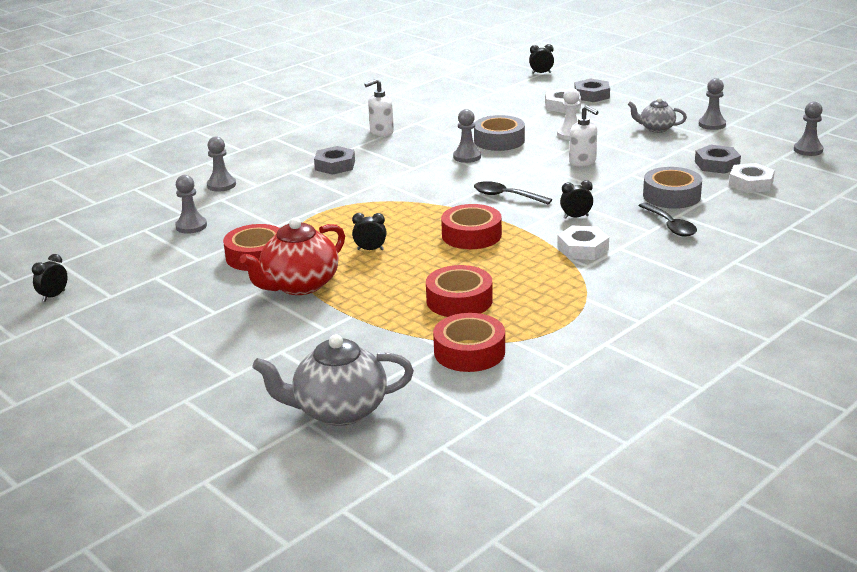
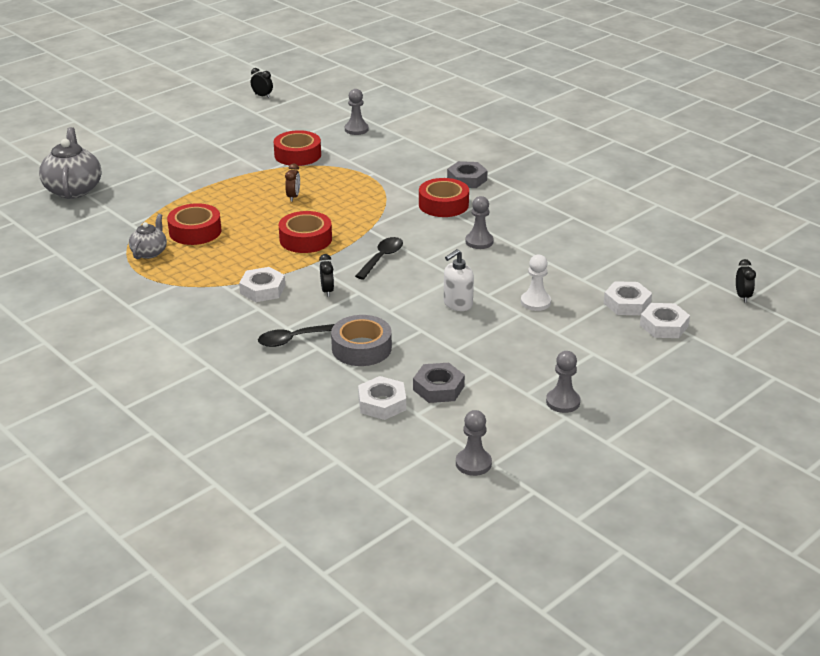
camera: 90 degrees right, 5 degrees up
grey pawn [207,136,236,192] -> none
red teapot [240,218,345,295] -> none
black clock [352,213,387,250] -> brown clock [285,164,300,202]
white soap dispenser [364,79,394,136] -> none
red tape [433,313,505,372] -> red tape moved to [419,178,469,217]
grey tape [474,115,525,151] -> none
grey nut [574,79,610,102] -> white nut [640,303,690,338]
grey teapot [628,97,687,133] -> grey teapot moved to [129,214,167,259]

